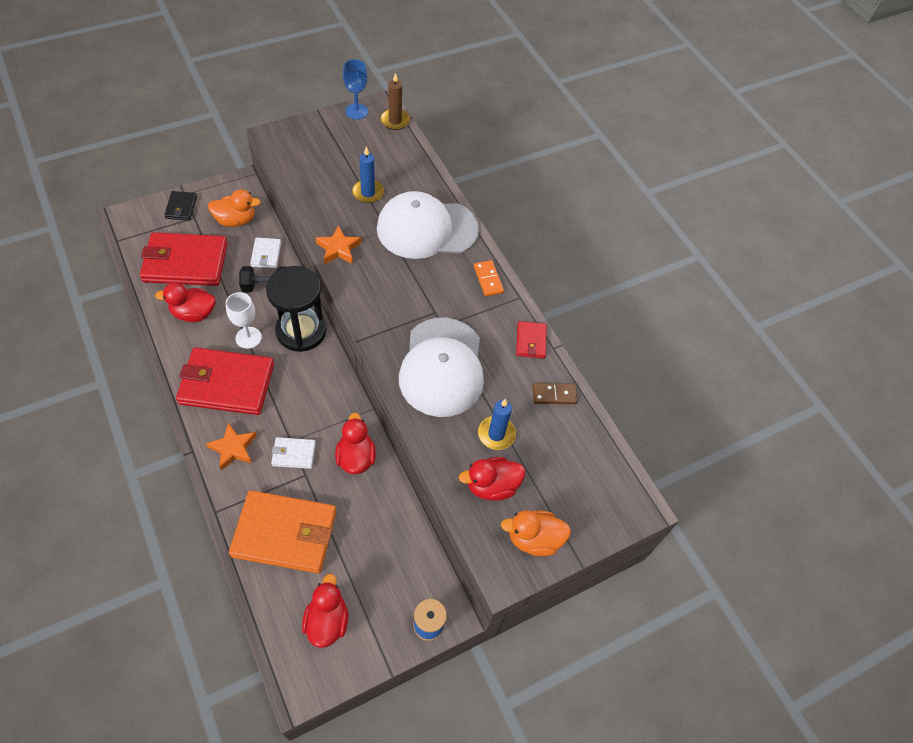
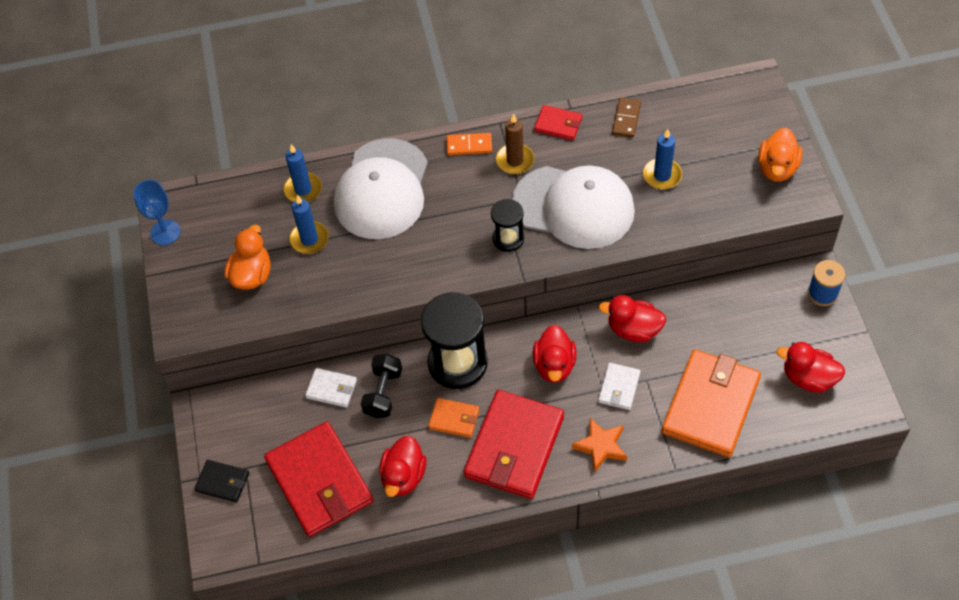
camera: 65 degrees left, 0 degrees up
red wallet [140,232,228,286] -> red wallet turned 45 degrees counterclockwise [264,421,373,537]
orange duck [208,190,261,227] -> orange duck moved to [225,225,271,290]
white goblet [226,292,262,349] -> orange wallet [428,398,479,438]
orange star [316,225,361,264] -> none
brown candle [380,73,410,130] -> brown candle moved to [496,114,534,174]
red duck [459,457,525,501] -> red duck moved to [533,325,577,383]
none -> blue candle [284,144,322,202]
none -> black hourglass [491,199,524,252]

